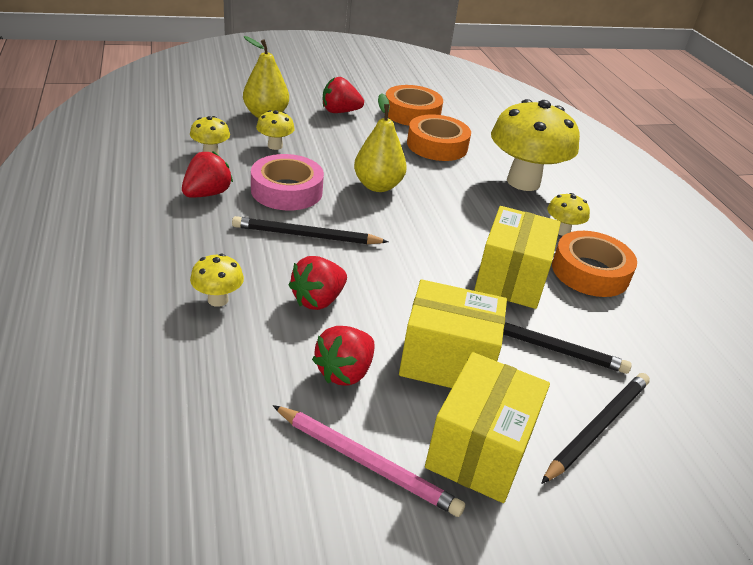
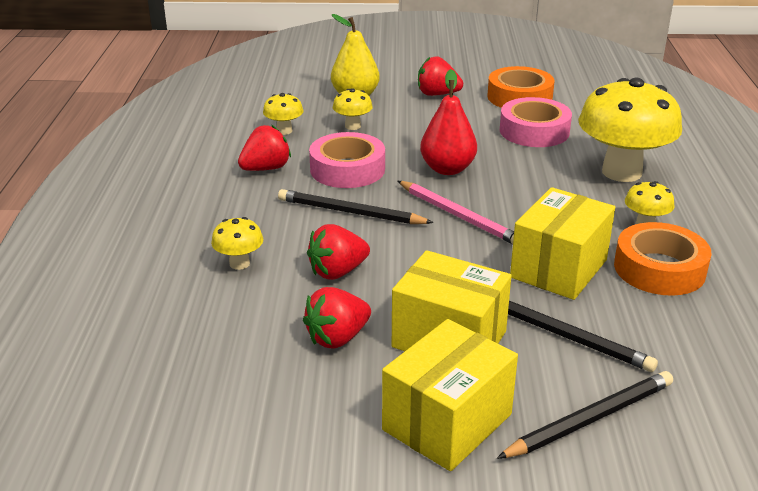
camera: 20 degrees right, 5 degrees down
pink pencil [273,405,465,517] -> pink pencil moved to [398,181,514,244]
yellow pear [354,93,407,192] -> red pear [420,69,477,175]
orange tape [407,114,471,161] -> pink tape [500,97,572,147]

